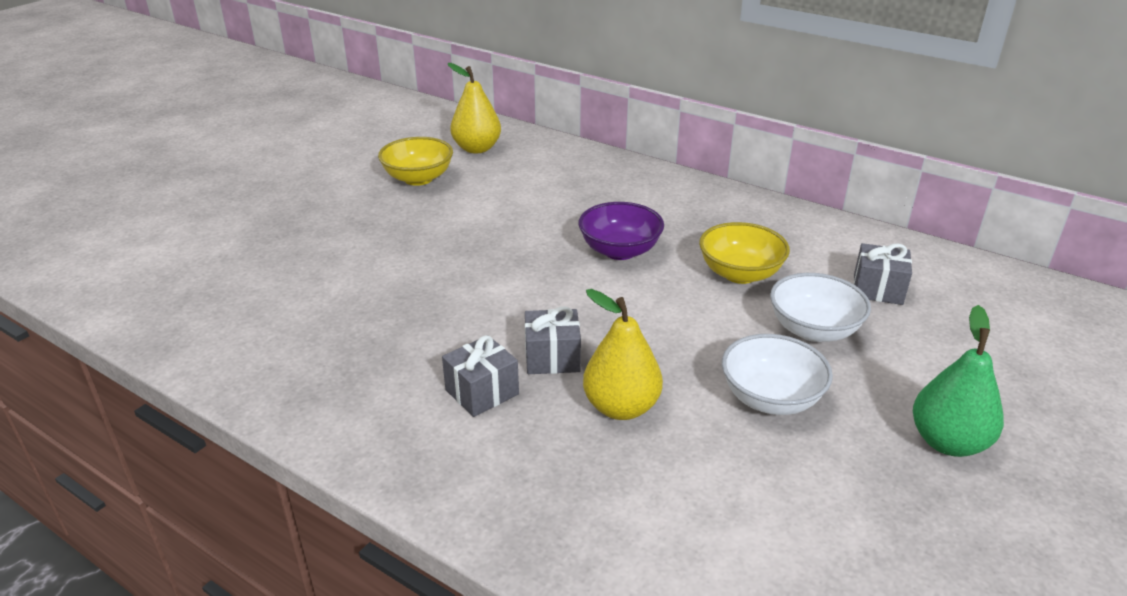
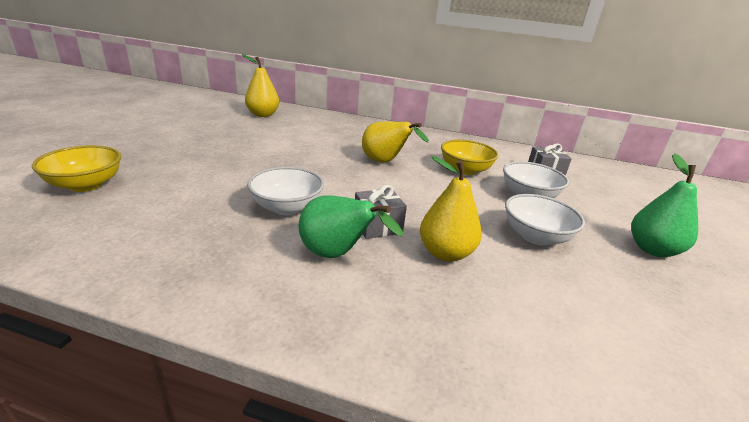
camera: 20 degrees left, 5 degrees down
yellow bowl [378,137,453,186] -> yellow bowl moved to [32,145,121,192]
grey gift [442,335,519,417] -> green pear [298,195,403,258]
purple bowl [579,202,664,260] -> yellow pear [362,121,429,162]
none -> white bowl [247,167,324,215]

